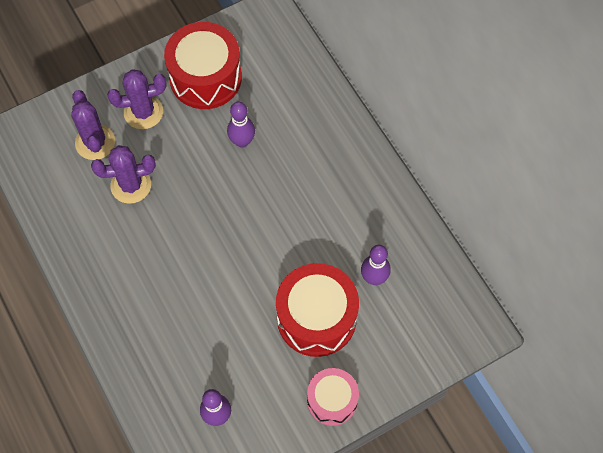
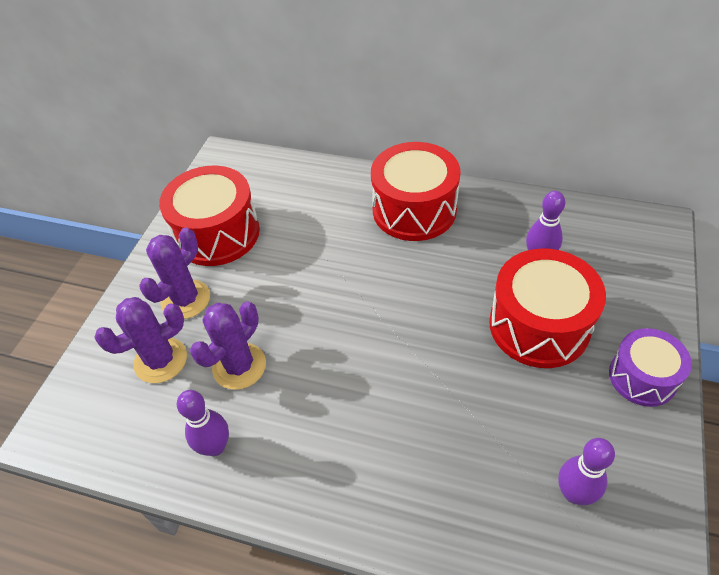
camera: 40 degrees left, 15 degrees down
purple cactus [71,90,115,160] -> purple cactus turned 60 degrees counterclockwise [94,297,187,383]
purple bowling pin [227,102,255,148] -> purple bowling pin moved to [177,390,229,456]
pink drum [307,368,359,426] -> purple drum [609,328,692,407]
none -> red drum [371,142,461,241]

